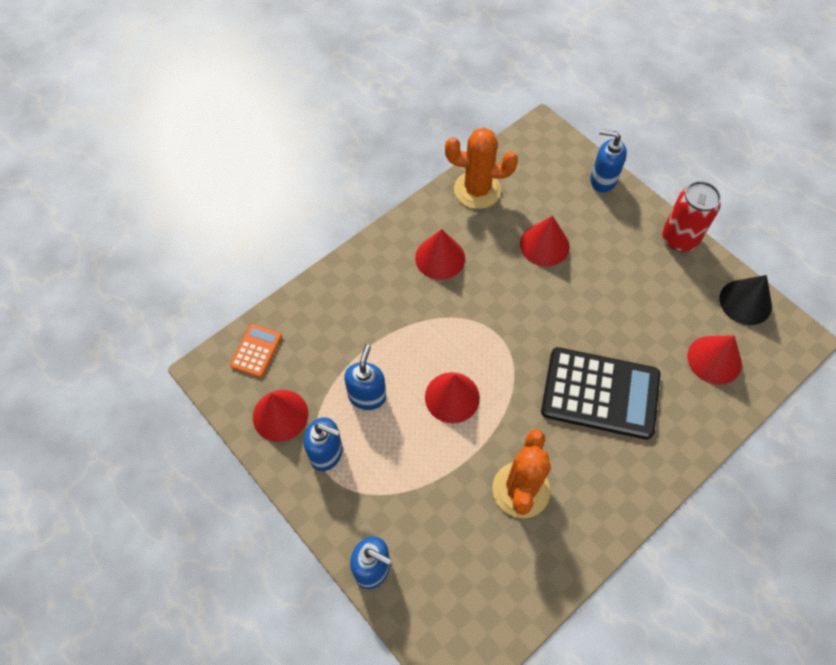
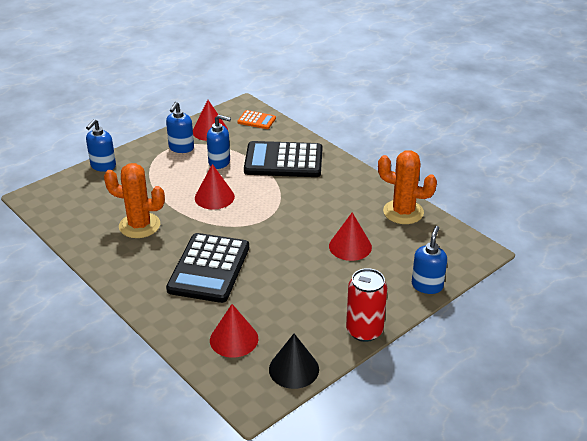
camera: 90 degrees right, 25 degrees down
red cone [415,229,465,280] -> none
orange cactus [445,128,518,209] -> orange cactus turned 75 degrees counterclockwise [378,150,437,224]
none -> black calculator [244,141,322,177]

